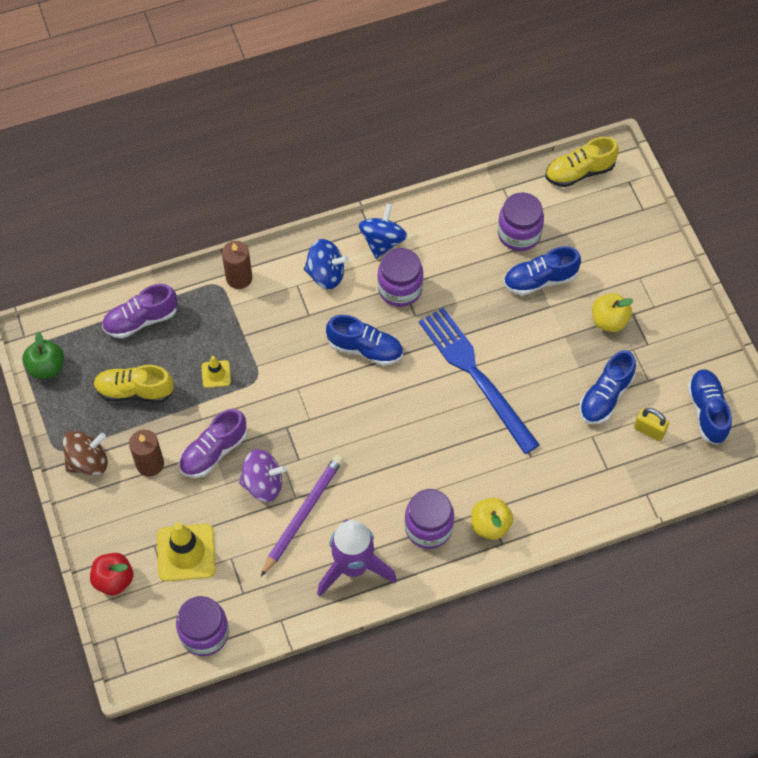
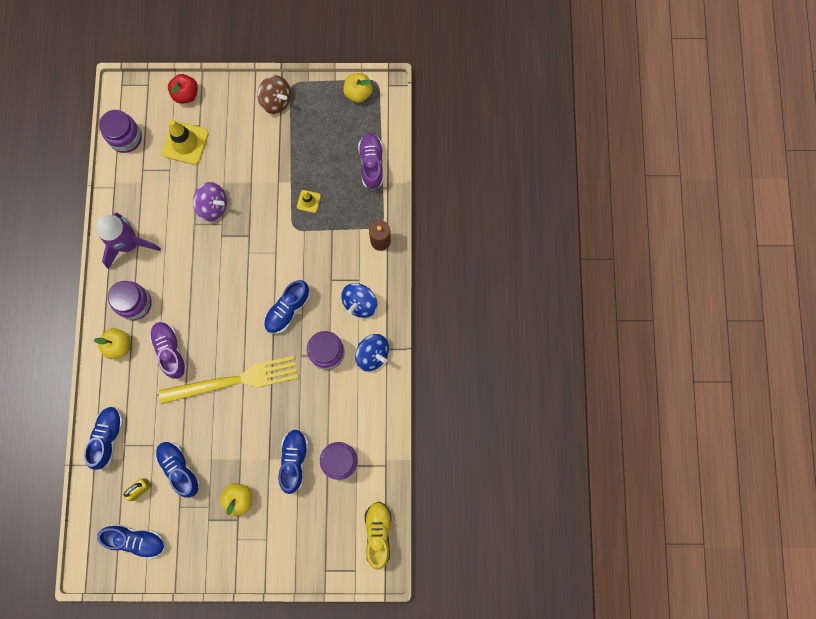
camera: 110 degrees right, 15 degrees up
green apple [23,332,64,379] -> yellow apple [343,73,373,103]
brown spinning top [63,431,108,475] -> brown spinning top turned 45 degrees counterclockwise [257,75,291,114]
yellow shoe [93,365,174,402] -> none
brown candle [129,430,164,477] -> none
purple shoe [179,409,247,478] -> purple shoe moved to [149,322,187,379]
purple spinning top [239,449,287,502] -> purple spinning top turned 90 degrees counterclockwise [193,182,227,221]
purple pencil [261,455,344,576] -> none
blue fork [419,308,540,454] -> yellow fork [159,356,299,404]
none -> blue shoe [84,407,123,470]

